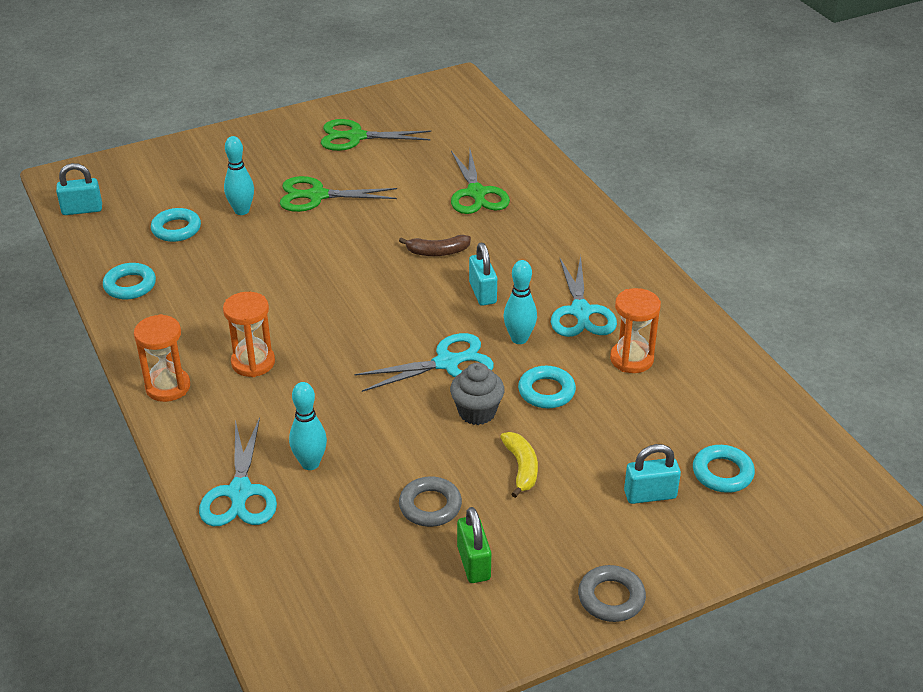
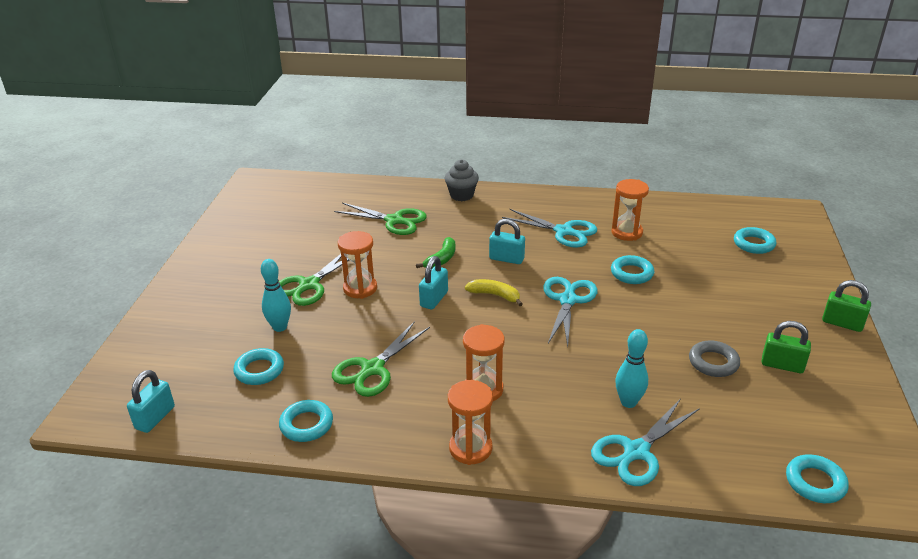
camera: 55 degrees left, 5 degrees down
turquoise scissors [199,417,277,526] -> turquoise scissors turned 105 degrees clockwise [591,399,700,486]
green scissors [321,119,431,151] -> green scissors moved to [332,321,430,397]
brown banana [399,235,471,256] -> green banana [416,237,456,268]
grey cupcake [450,363,505,425] -> grey cupcake moved to [445,159,479,201]
yellow banana [500,432,538,498] -> yellow banana moved to [465,279,523,306]
turquoise bowling pin [504,260,537,344] -> none
grey ring [578,565,646,622] -> green padlock [822,280,871,332]
turquoise padlock [624,444,681,504] -> turquoise padlock moved to [419,256,448,309]
none -> orange hourglass [338,231,377,299]
none -> turquoise ring [786,454,849,503]

